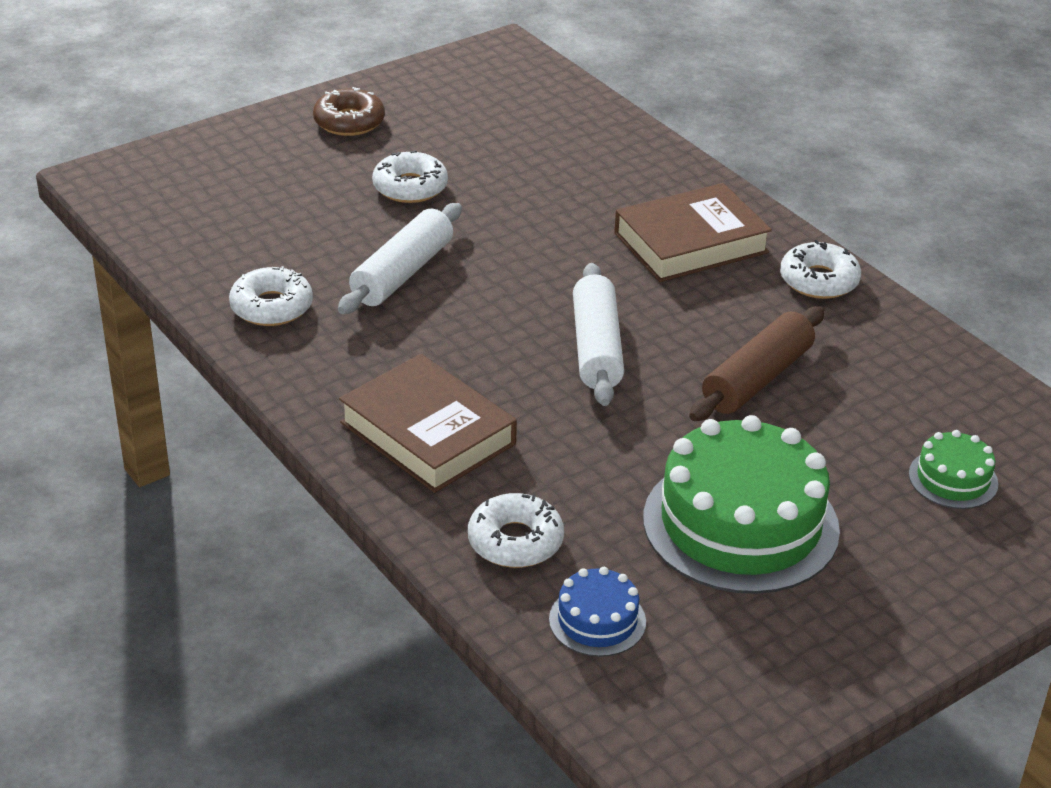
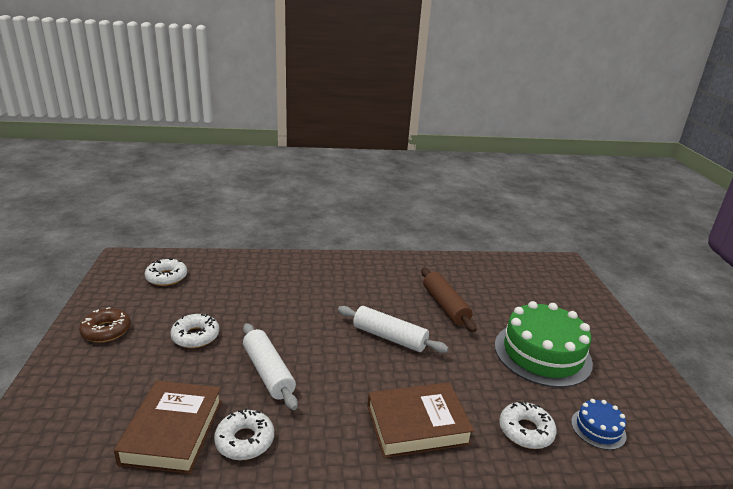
camera: 60 degrees left, 10 degrees down
brown book [614,183,772,282] -> brown book moved to [114,381,222,474]
white donut [780,240,861,299] -> white donut moved to [145,258,187,286]
green cake [909,430,998,509] -> none

